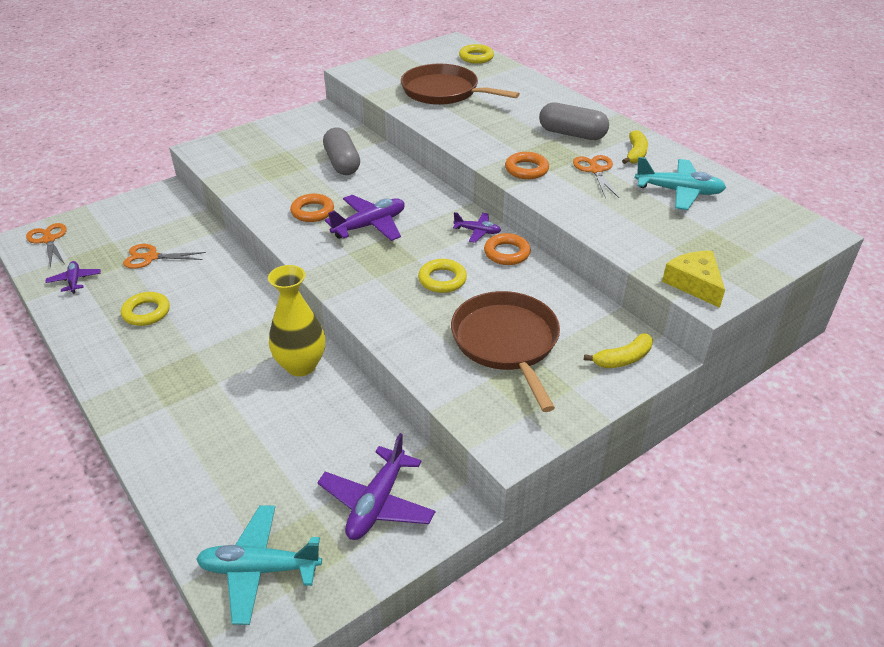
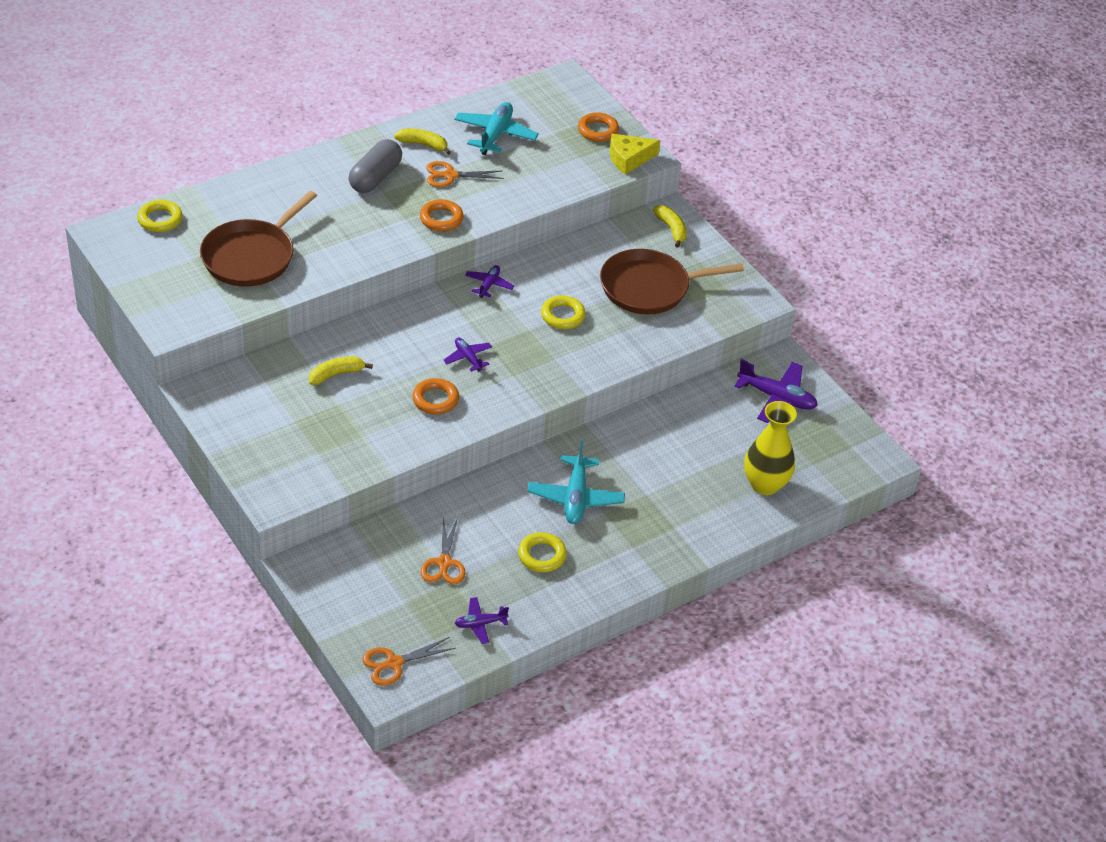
camera: 90 degrees left, 5 degrees up
turquoise plane [196,505,322,625] -> turquoise plane moved to [528,441,625,524]
yellow vase [268,265,325,376] -> yellow vase moved to [744,401,797,495]
grey capsule [323,128,360,175] -> yellow banana [309,356,373,385]
purple plane [325,195,405,241] -> purple plane [443,338,492,372], size x0.56
orange ring [484,233,531,265] -> orange ring moved to [578,112,619,142]

